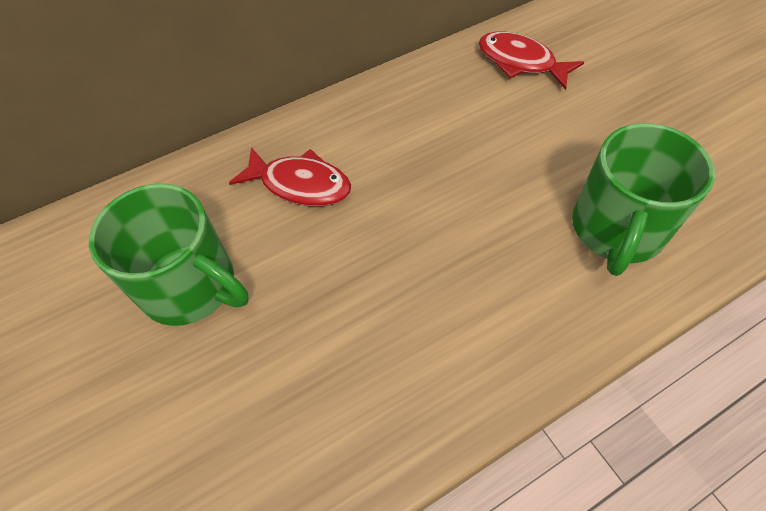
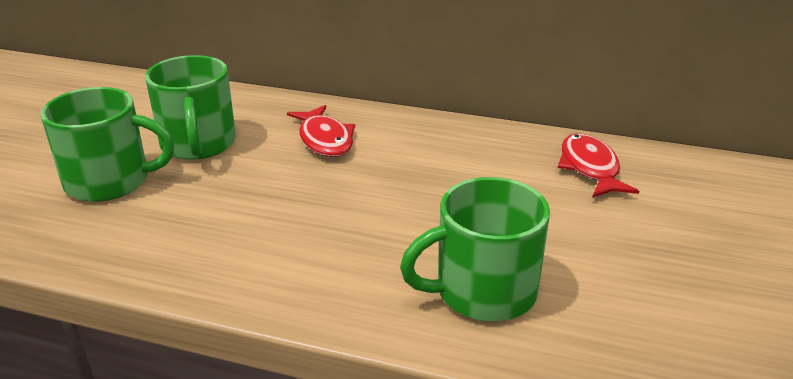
camera: 45 degrees right, 25 degrees down
none -> green mug [40,87,175,202]

